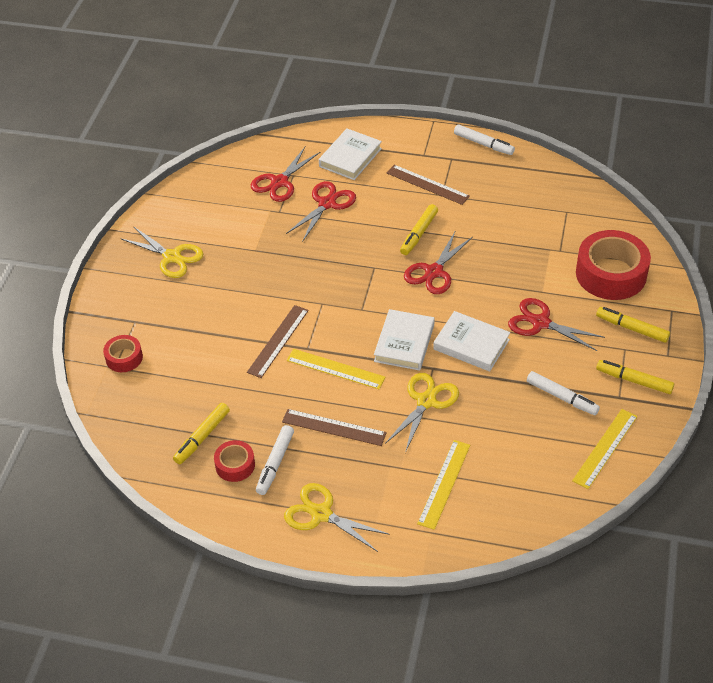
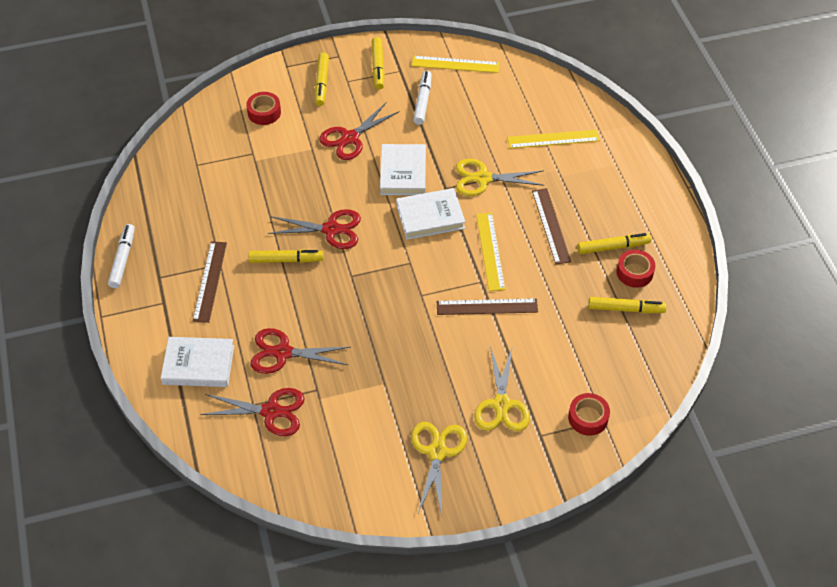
camera: 120 degrees left, 5 degrees up
white marker [256,425,294,495] -> yellow marker [577,233,651,254]
yellow scissors [284,483,390,552] -> yellow scissors moved to [475,346,530,431]
red scissors [508,298,605,351] -> red scissors turned 45 degrees clockwise [319,103,400,160]
red tape [576,230,651,300] -> red tape [246,92,281,125], size x0.50

